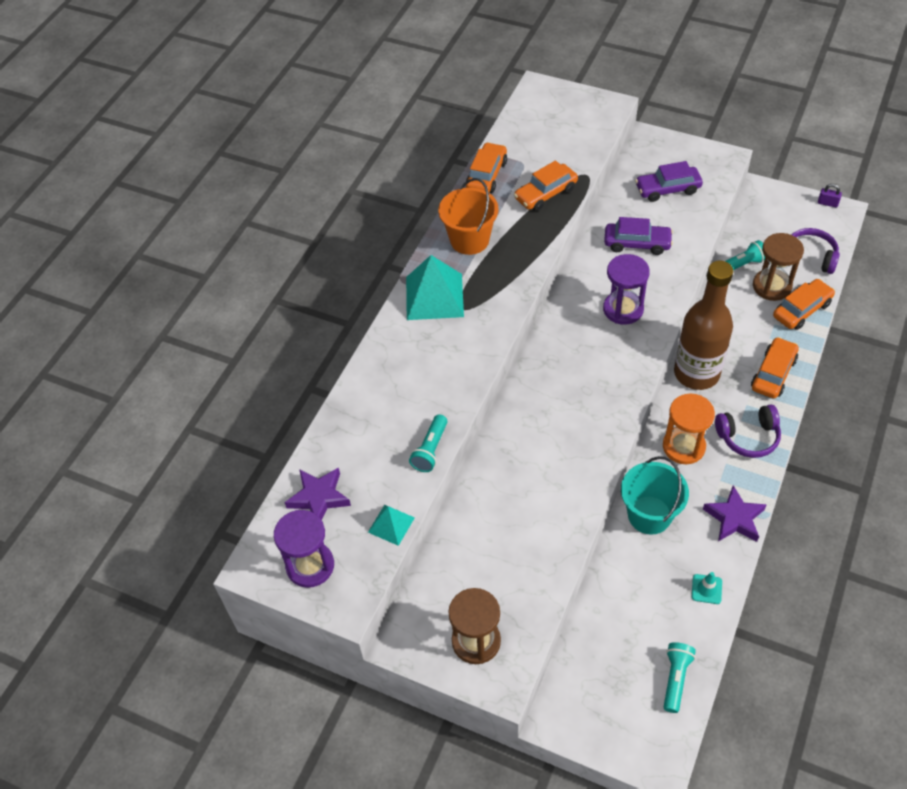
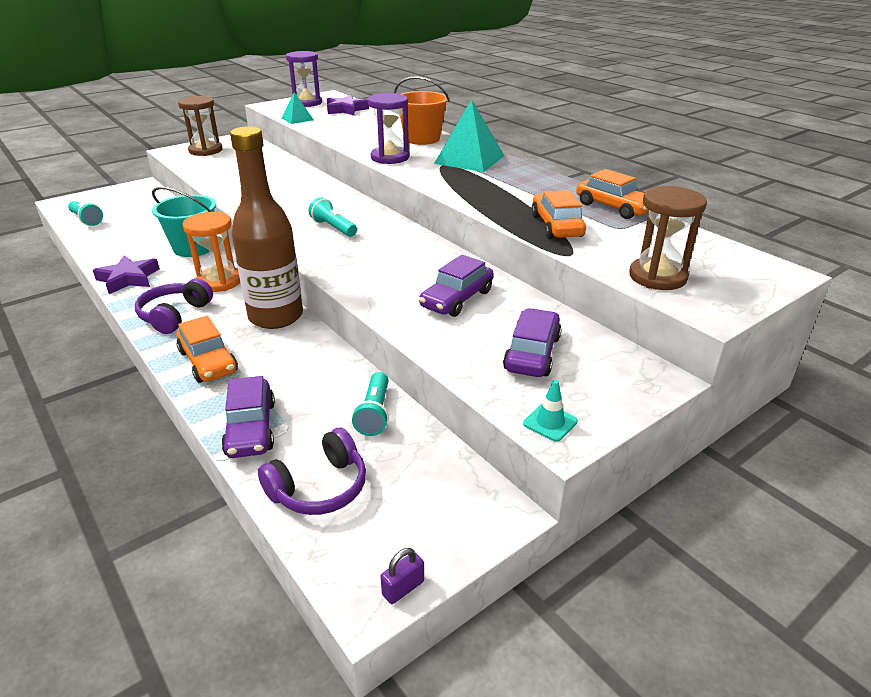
camera: 115 degrees right, 20 degrees down
turquoise flashlight [409,414,447,472] -> turquoise flashlight moved to [308,197,357,237]
orange bucket [438,178,498,255] -> orange bucket moved to [394,76,450,145]
purple hourglass [603,254,650,325] -> purple hourglass moved to [367,93,409,164]
turquoise traffic cone [692,572,722,604] -> turquoise traffic cone moved to [523,380,578,442]
brown hourglass [753,233,804,301] -> brown hourglass moved to [629,186,707,290]
orange car [773,279,835,330] -> purple car [221,376,275,458]

